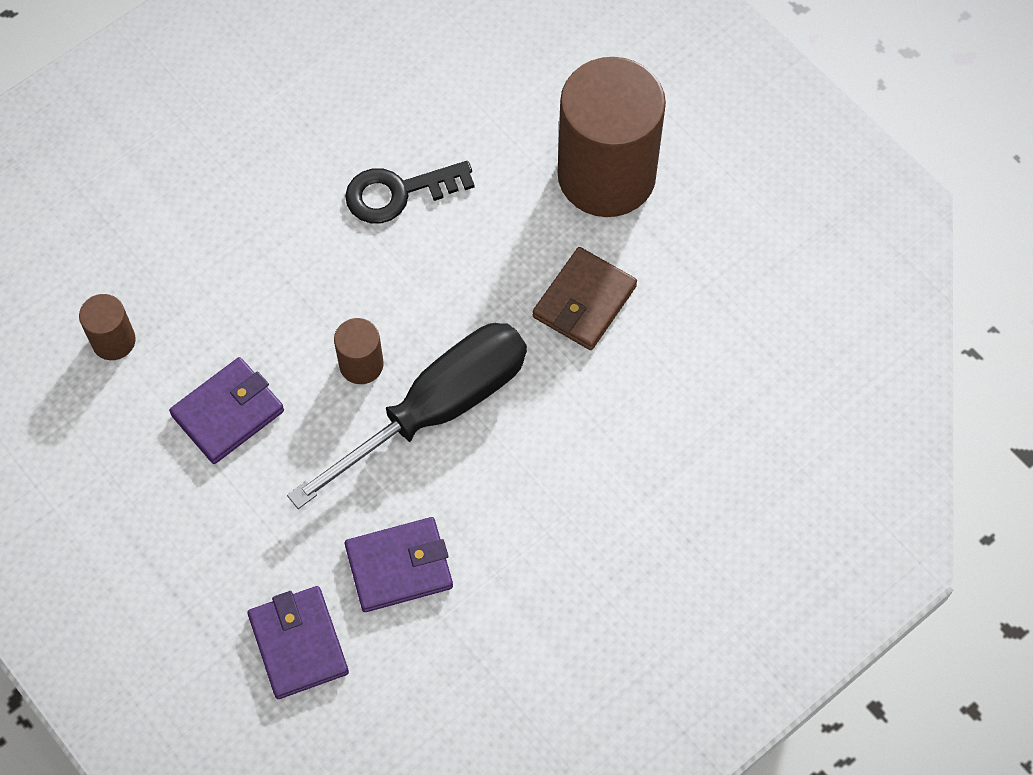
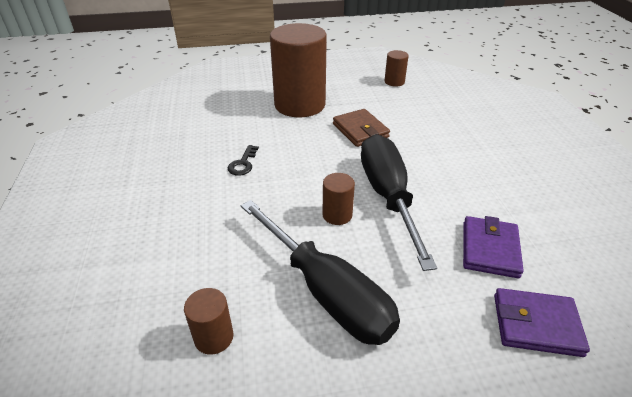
camera: 60 degrees left, 25 degrees down
purple wallet [169,357,284,464] -> black screwdriver [240,200,400,345]
black key [345,161,475,223] -> black key [228,145,259,176], size x0.63
none -> brown cylinder [384,50,409,86]

